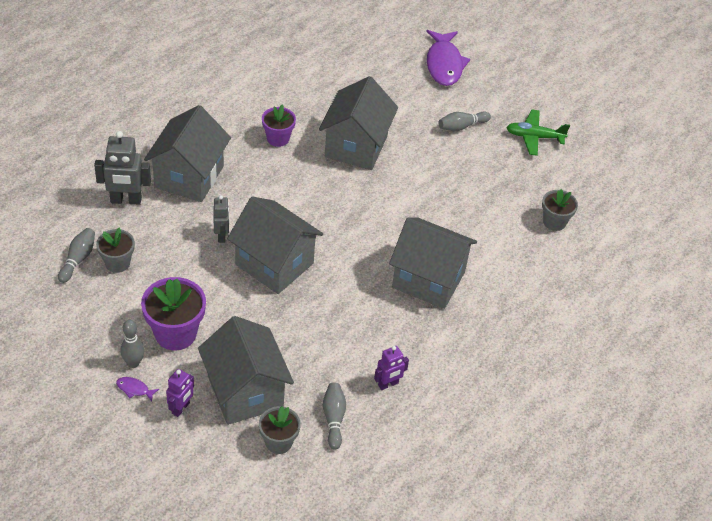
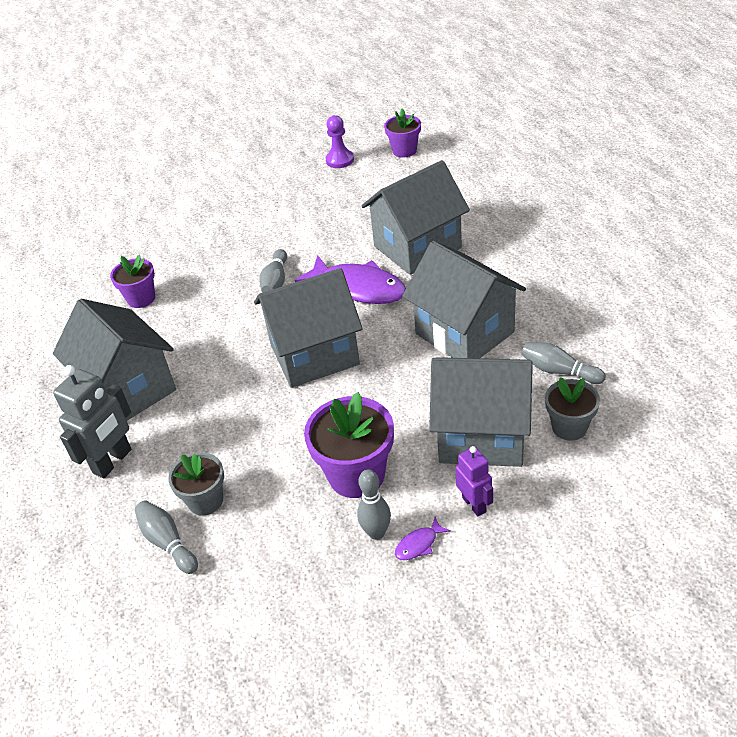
camera: 50 degrees left, 5 degrees down
grey robot [214,195,229,243] -> none
grey house [319,76,398,170] -> grey house moved to [402,241,526,358]
purple robot [374,346,409,390] -> none
purple fish [426,30,470,86] -> purple fish moved to [295,255,406,304]
grey bowling pin [439,111,491,131] -> grey bowling pin moved to [259,249,287,293]
green plane [506,110,570,156] -> none
grey flower pot [542,189,578,231] -> purple flower pot [384,108,421,158]
none -> purple pawn [325,115,354,168]

